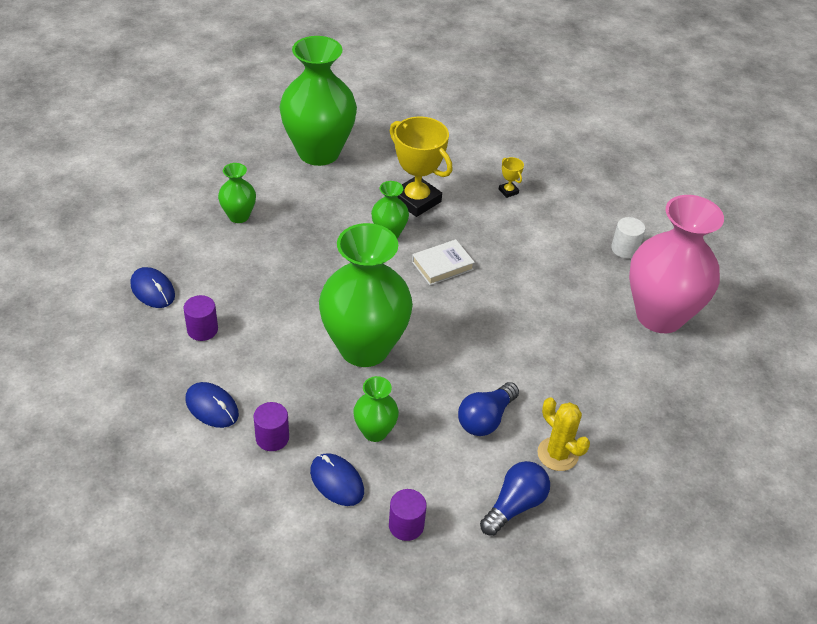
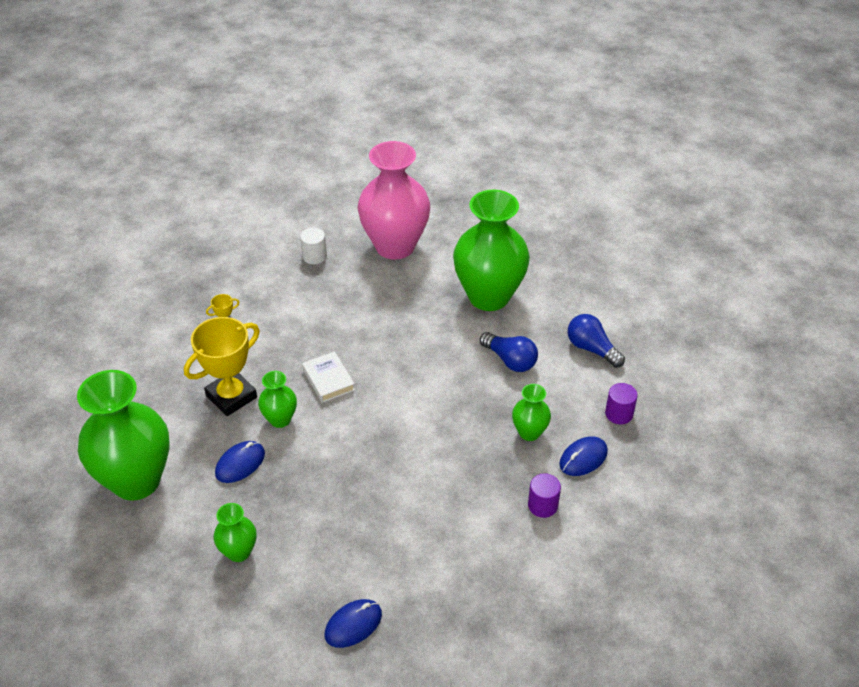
camera: 85 degrees left, 0 degrees up
purple cylinder [183,295,218,341] -> none
blue mouse [186,382,239,428] -> blue mouse moved to [215,441,265,483]
green vase [319,223,413,367] -> green vase moved to [453,190,530,311]
yellow cactus [537,397,590,471] -> none

